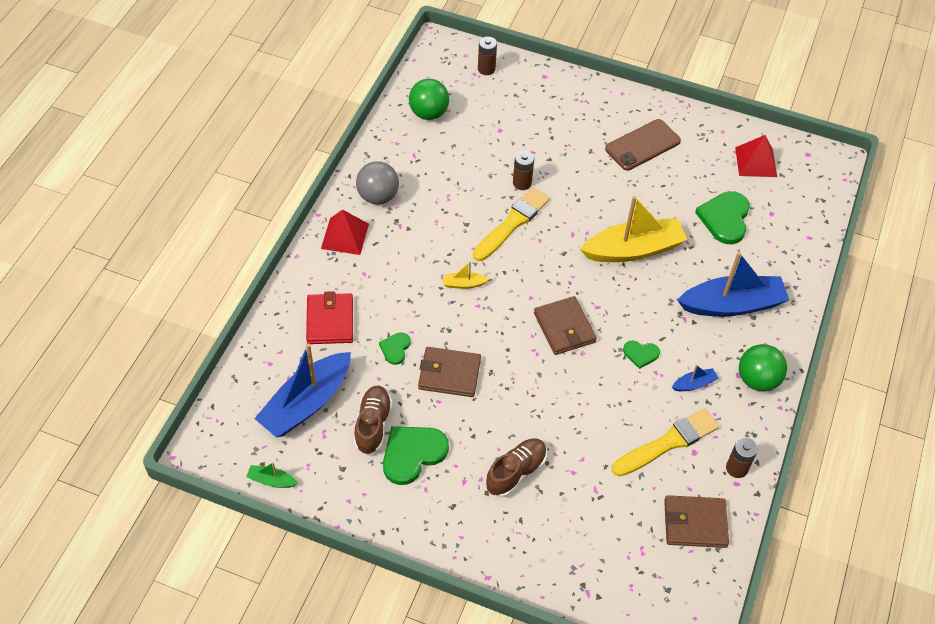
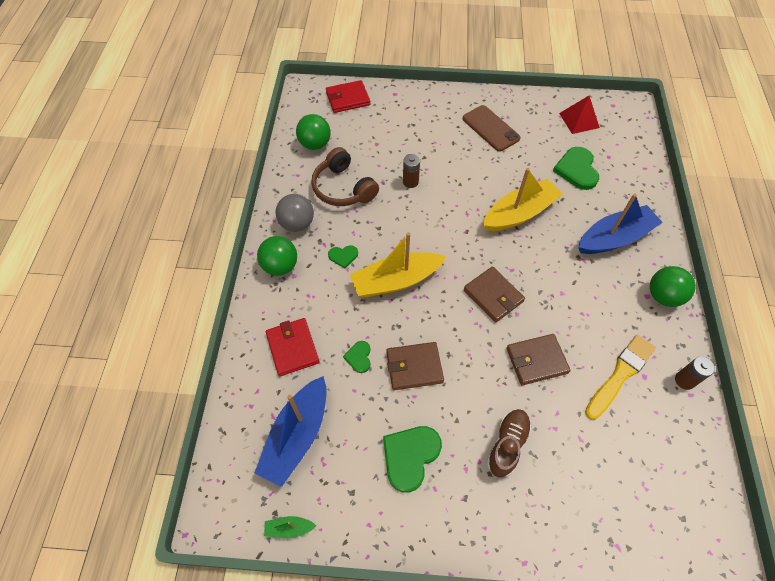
camera: 15 degrees left, 5 degrees up
red pyramid [321,210,369,255] -> green ball [257,236,297,276]
brown shoe [354,385,392,455] -> none
yellow boat [443,262,489,289] -> yellow boat [350,232,446,297], size x2.36
yellow brush [473,187,550,261] -> none
brown battery [478,37,497,75] -> red wallet [326,80,371,113]
brown phone [605,119,681,171] -> brown phone turned 75 degrees counterclockwise [462,105,521,152]
green heart [623,341,660,369] -> green heart moved to [328,245,358,268]
brown wallet [664,495,729,548] -> brown wallet moved to [506,334,571,385]
blue boat [672,365,719,391] -> none
none -> brown headphones [311,147,379,206]

